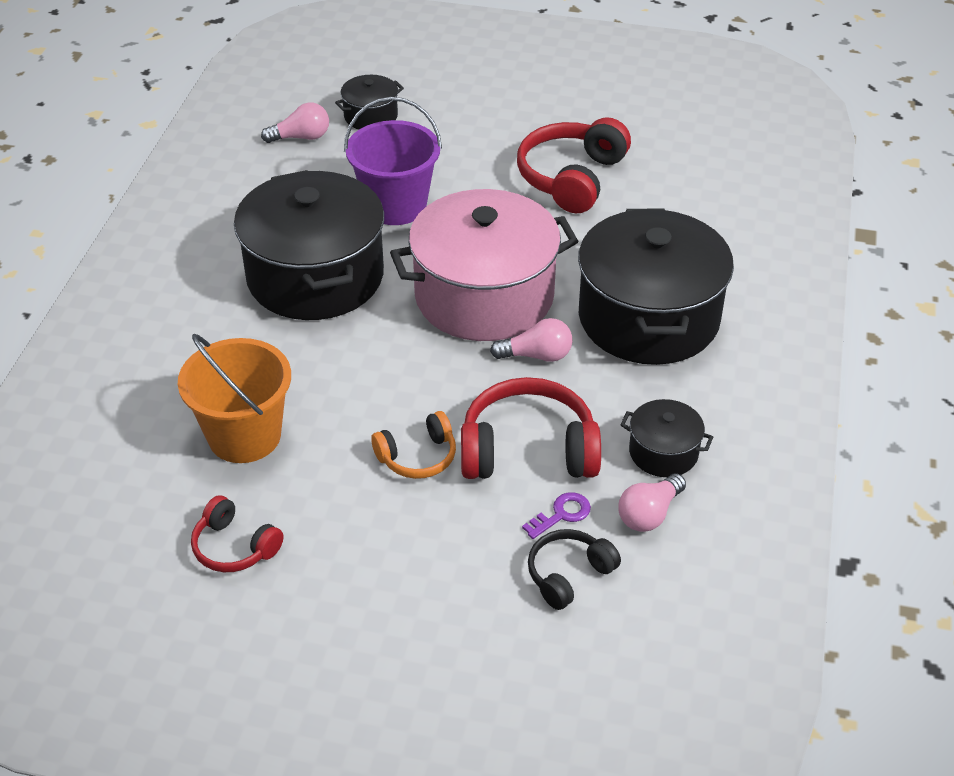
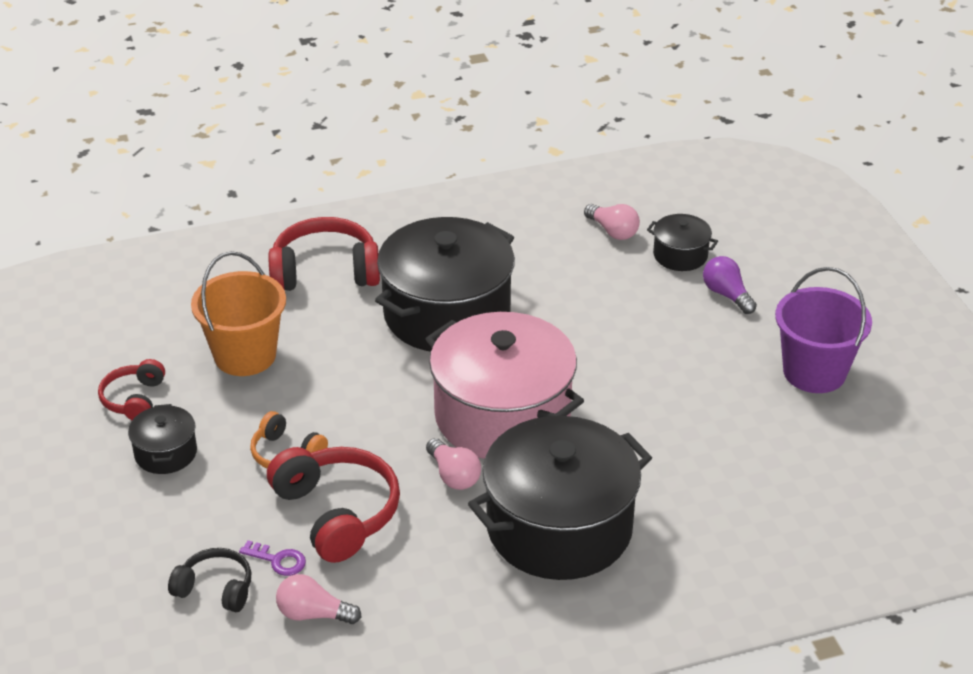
camera: 60 degrees right, 5 degrees down
purple bucket [344,97,442,225] -> purple bucket moved to [775,267,872,393]
red headphones [517,117,631,213] -> red headphones moved to [268,217,380,291]
black pot [620,399,713,477] -> black pot moved to [128,404,197,474]
none -> purple light bulb [703,256,757,314]

